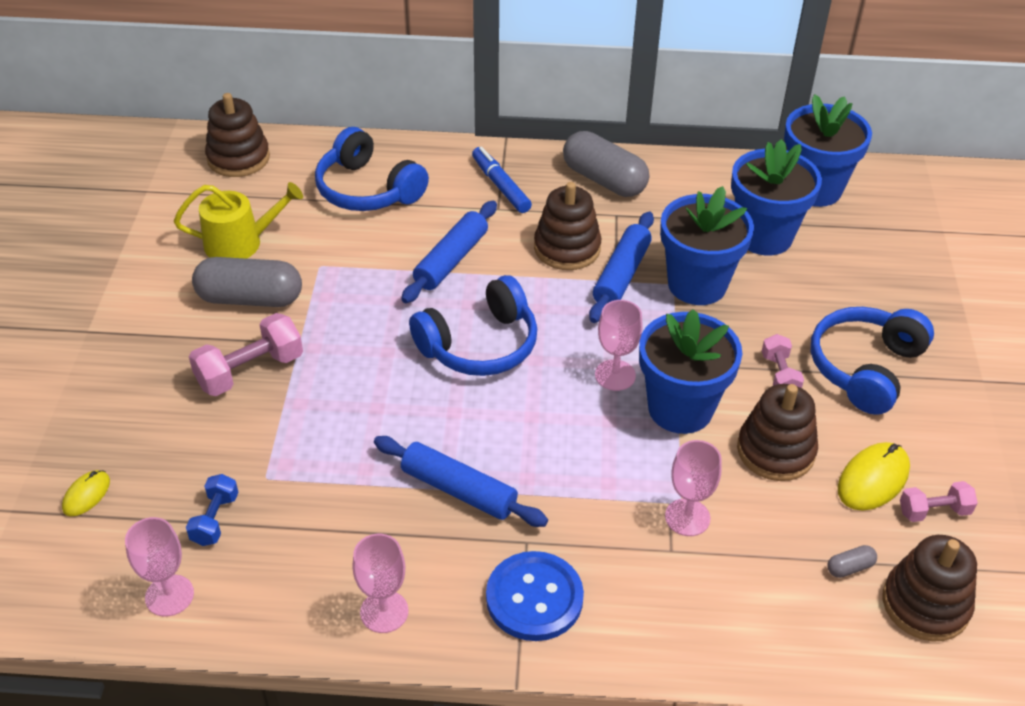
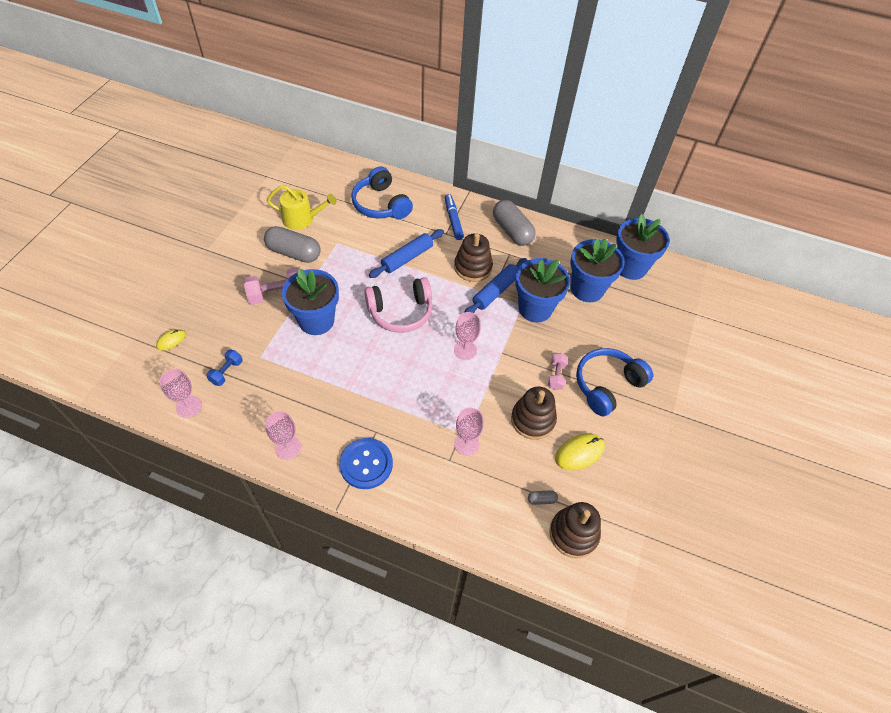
camera: 15 degrees right, 10 degrees up
brown stacking toy [205,93,270,177] -> none
blue rolling pin [374,436,548,527] -> none
blue headphones [409,275,537,376] -> pink headphones [364,277,433,333]
blue flower pot [639,309,742,434] -> blue flower pot moved to [282,269,339,335]
pink dumbbell [900,481,978,522] -> none

